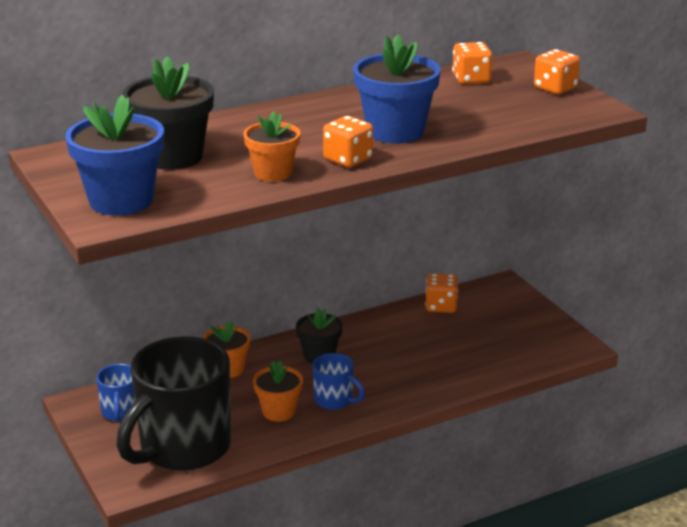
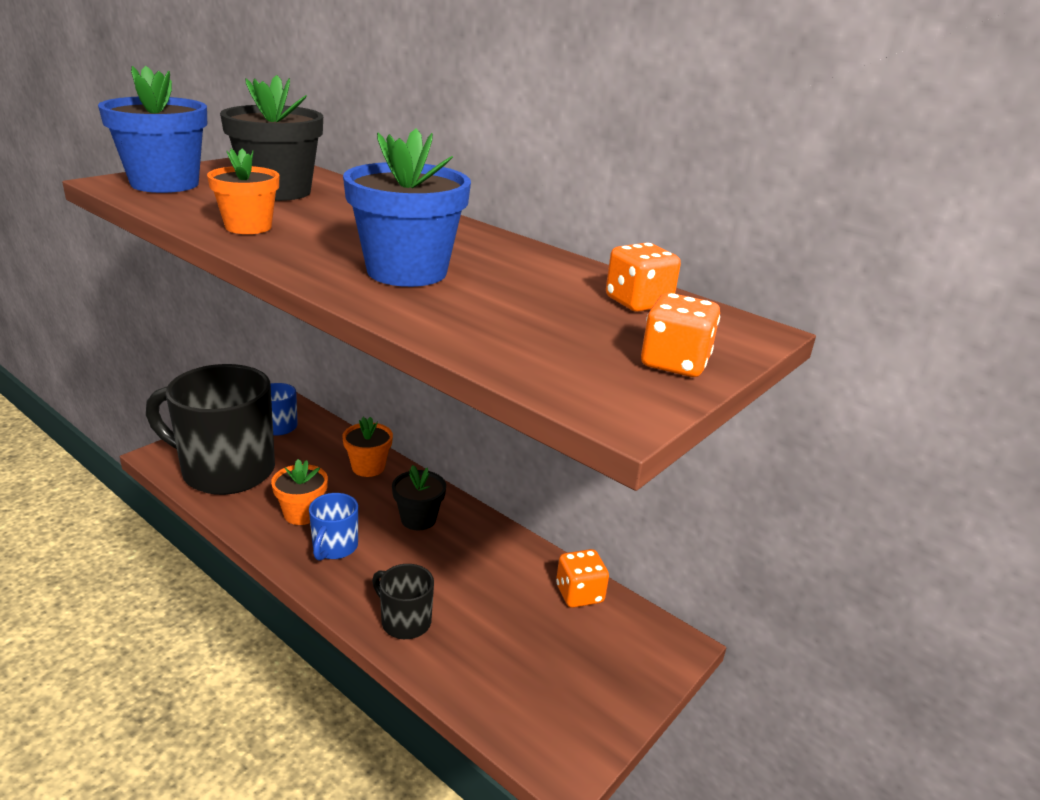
camera: 65 degrees right, 0 degrees up
orange dice [323,116,373,168] -> none
none -> black mug [372,564,434,639]

